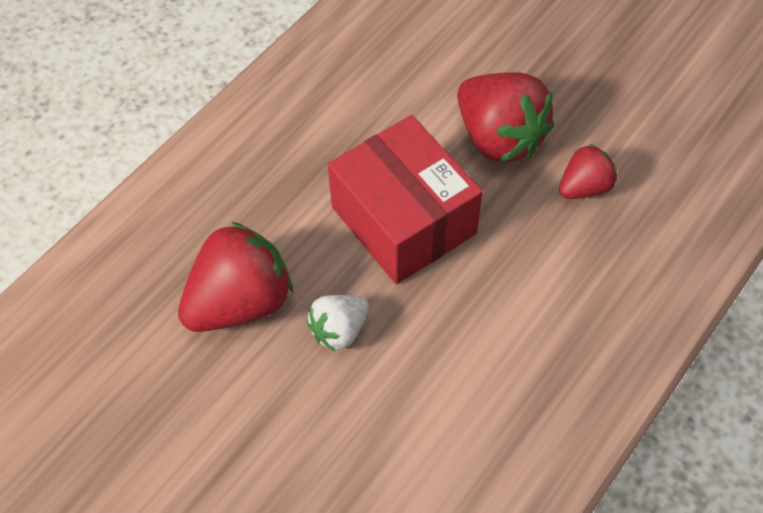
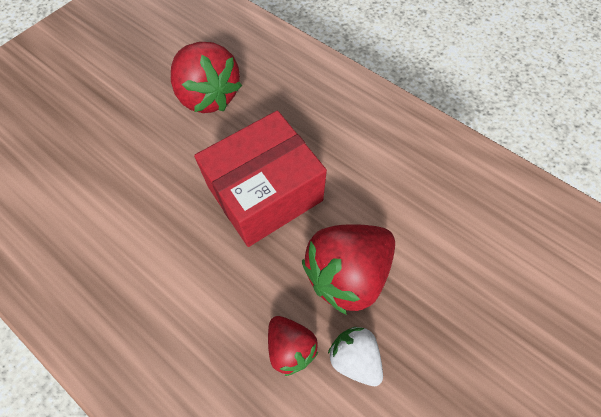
camera: 90 degrees right, 5 degrees up
white strawberry [307,295,369,351] -> white strawberry moved to [328,327,383,386]

